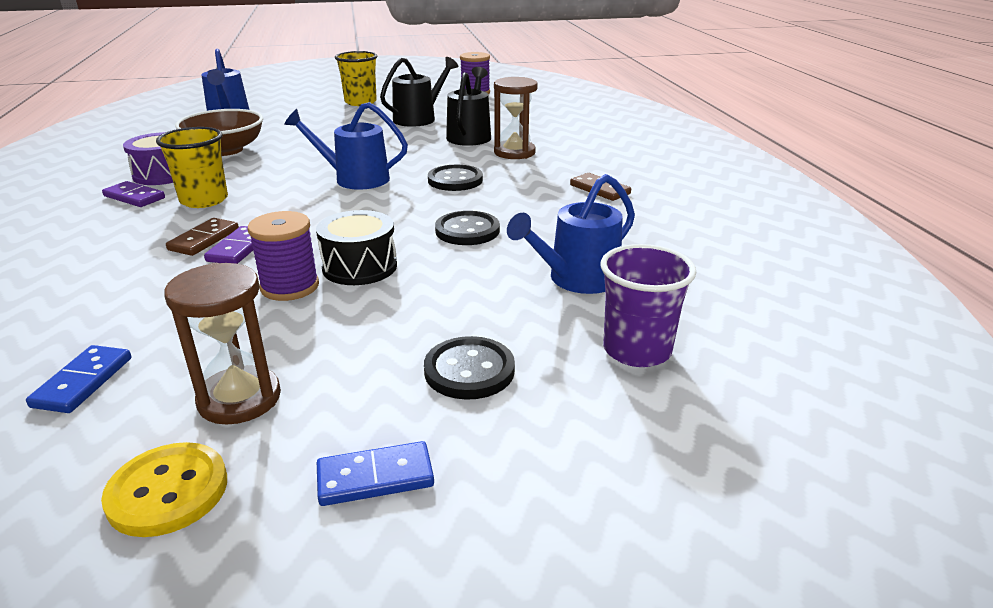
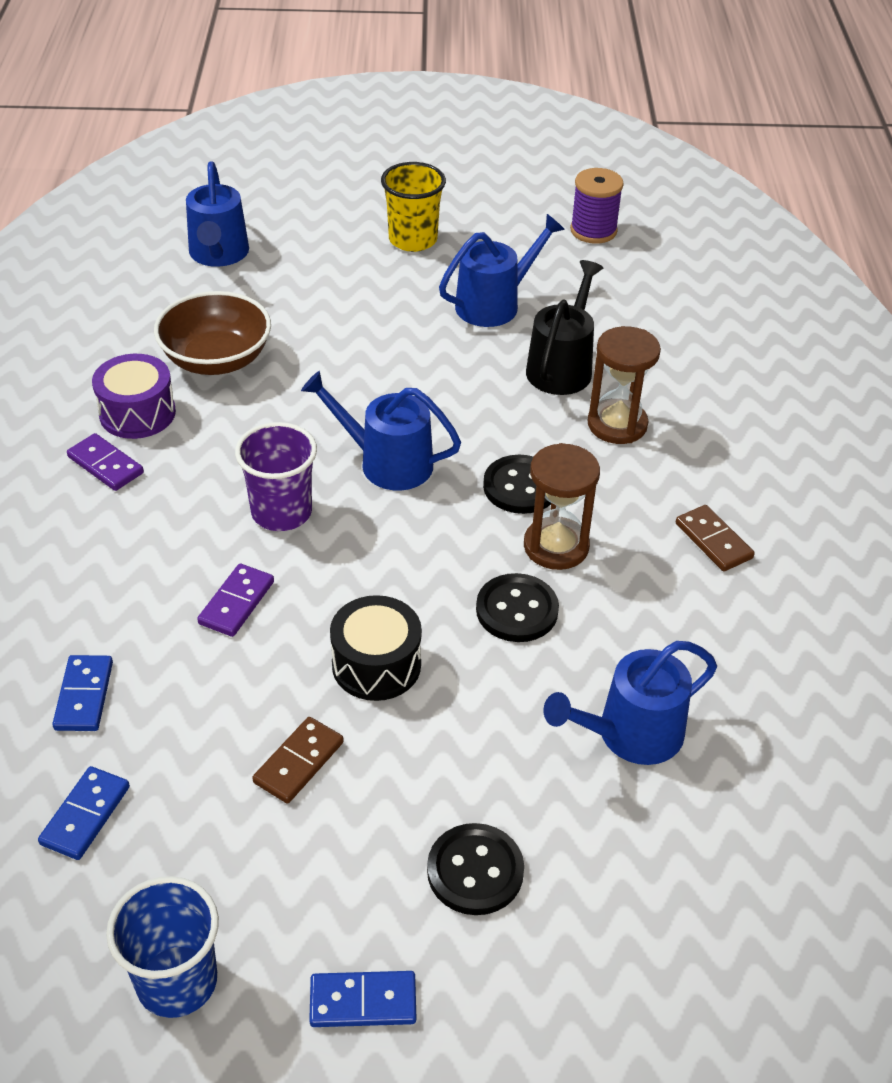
camera: 10 degrees right, 15 degrees up
yellow button [101,442,227,537] -> blue cup [106,876,219,1018]
yellow cup [156,127,228,208] -> none
brown hourglass [164,263,281,425] -> brown hourglass moved to [524,443,600,570]
brown domino [166,218,239,256] -> brown domino moved to [252,717,344,803]
purple spool [248,211,319,301] -> none
black watering can [380,57,458,127] -> blue watering can [439,214,565,327]
purple cup [601,244,696,367] -> purple cup moved to [235,422,317,531]
none -> blue domino [52,655,113,731]

